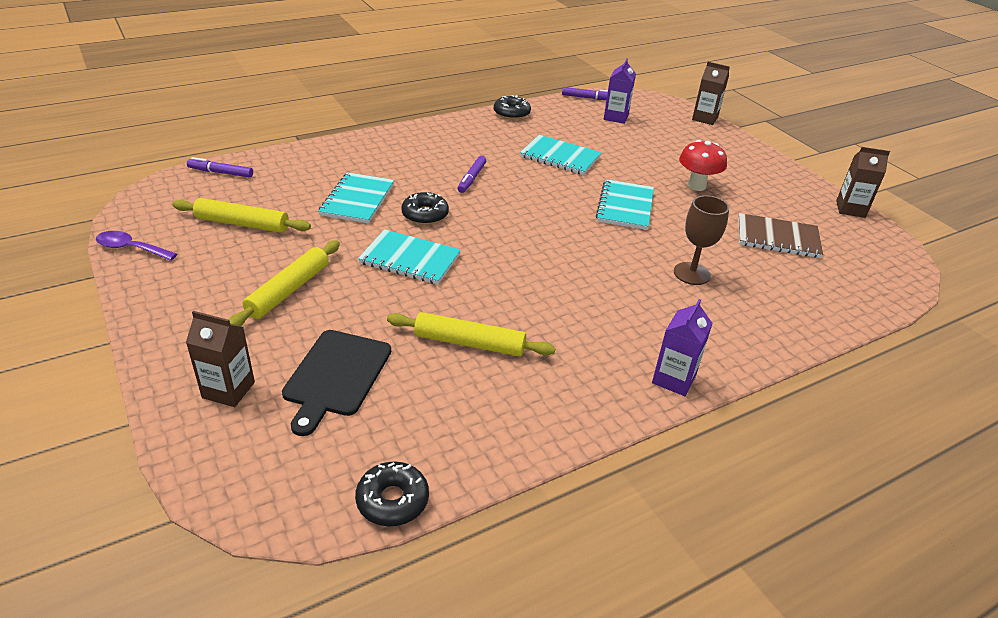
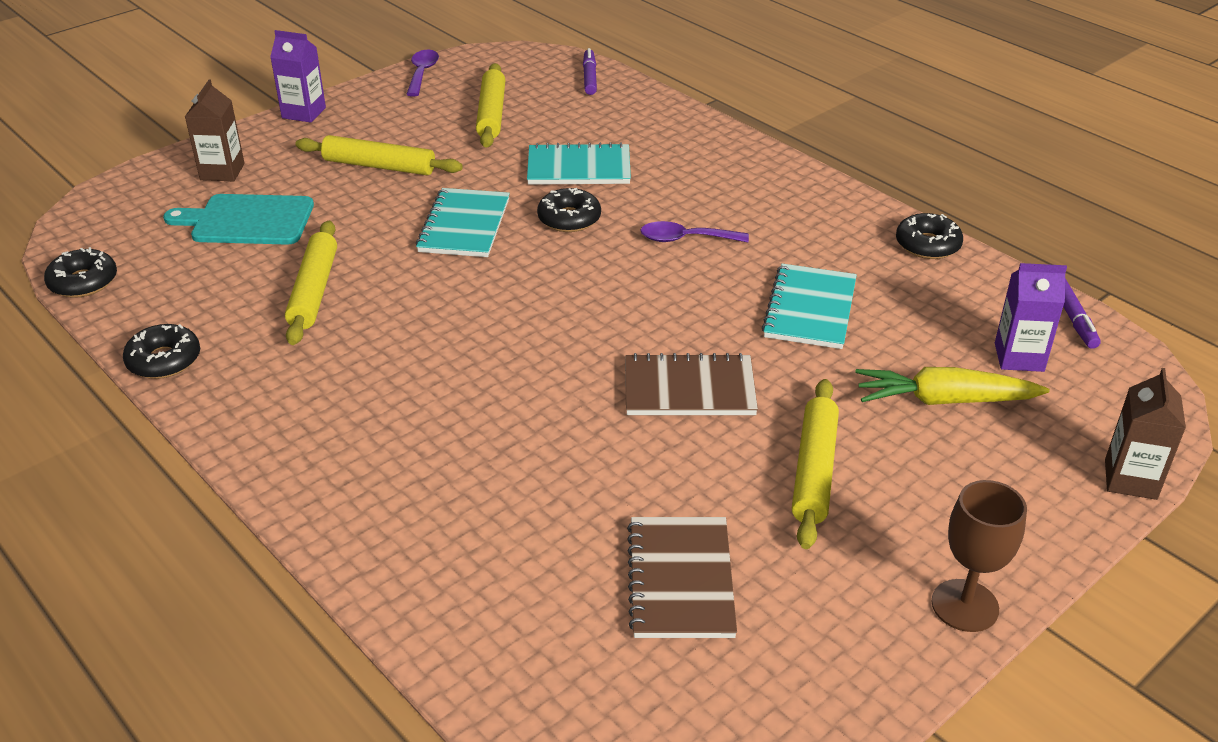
camera: 80 degrees right, 0 degrees up
black cutting board [282,330,391,436] -> turquoise cutting board [163,194,314,245]
purple marker [458,156,486,193] -> purple spoon [640,221,749,242]
turquoise notebook [596,179,654,230] -> brown notebook [625,353,758,415]
purple carton [652,299,713,396] -> purple carton moved to [270,30,326,123]
brown goblet [674,195,729,285] -> brown goblet moved to [932,480,1027,632]
red mushroom [679,140,727,191] -> yellow rolling pin [792,379,839,549]
brown carton [836,147,890,218] -> none
none -> black donut [123,324,200,379]
none -> yellow carrot [855,367,1050,405]

